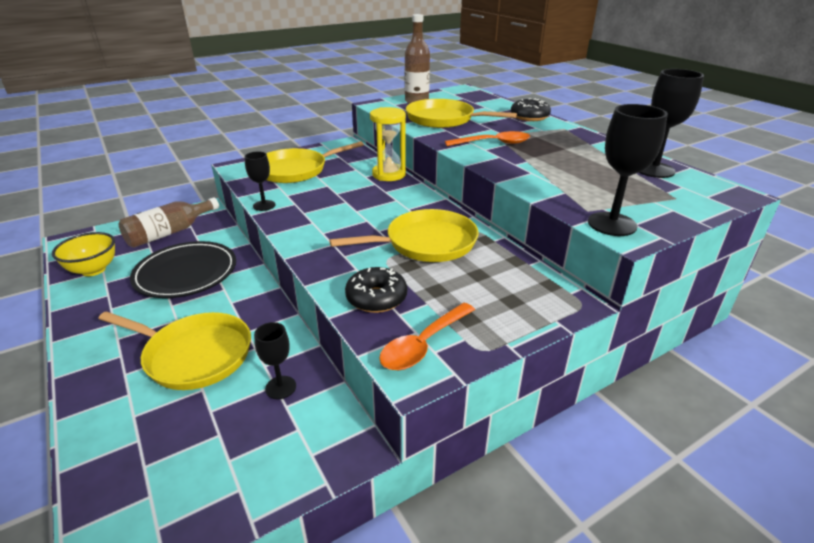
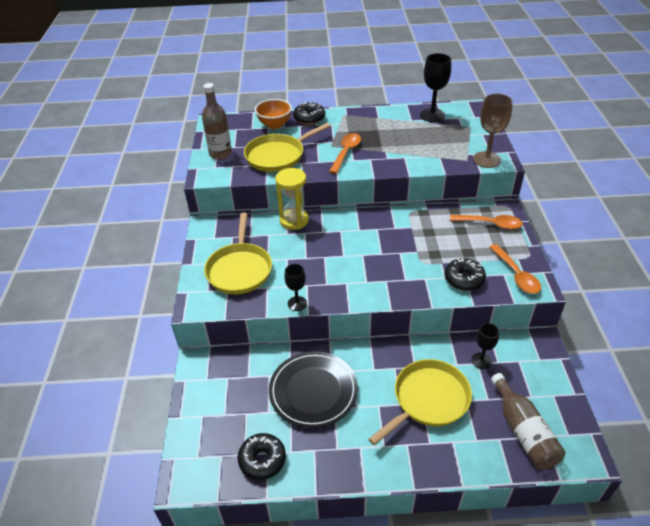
camera: 60 degrees left, 10 degrees up
yellow bowl [52,232,115,276] -> black donut [238,433,286,480]
brown bottle [118,198,219,248] -> brown bottle moved to [491,373,565,470]
yellow pan [329,209,478,262] -> none
black goblet [588,104,668,236] -> brown goblet [473,94,513,168]
none -> orange bowl [255,99,292,129]
none -> orange spoon [450,215,523,230]

